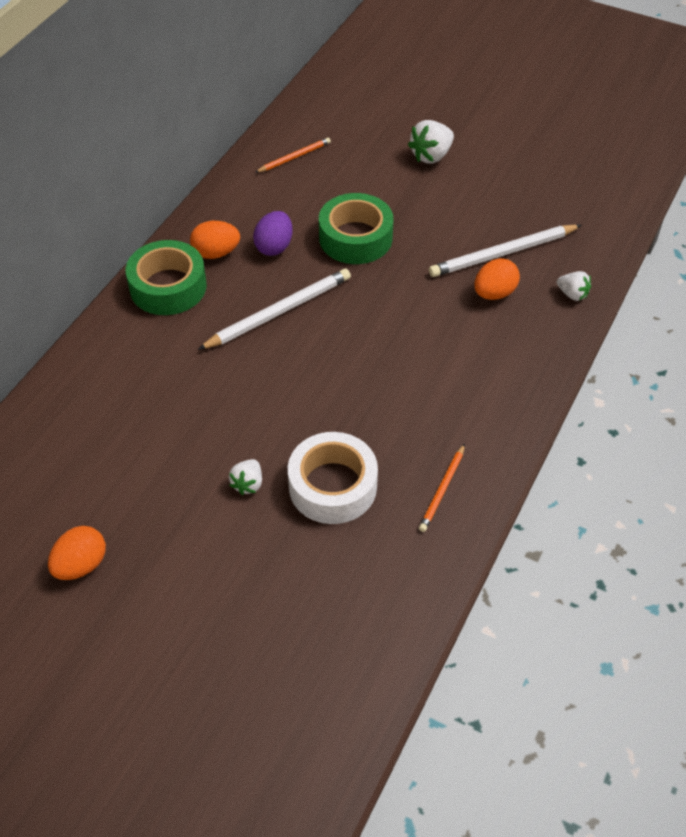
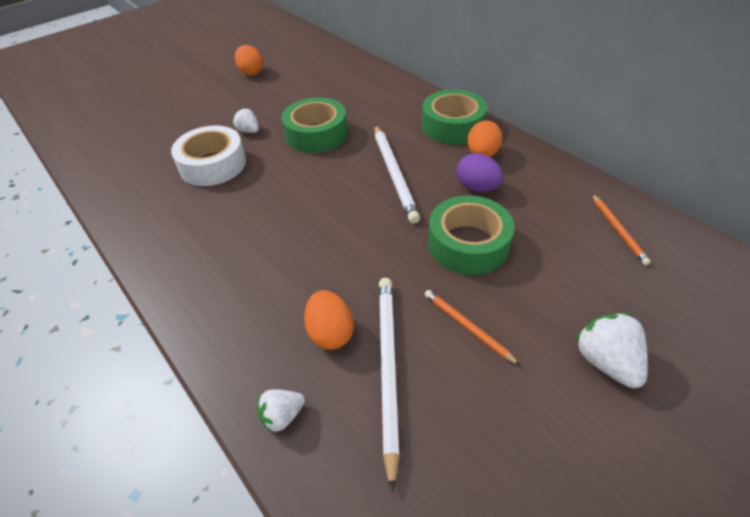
camera: 115 degrees right, 5 degrees down
orange pencil [419,444,465,532] -> orange pencil moved to [424,290,520,365]
none -> green tape [282,97,348,153]

